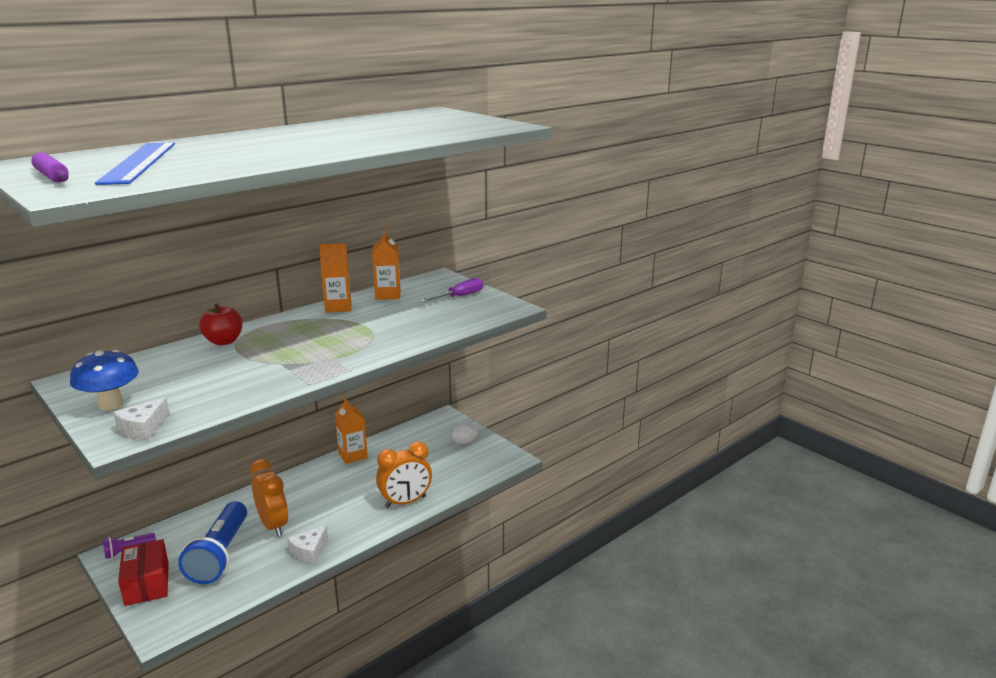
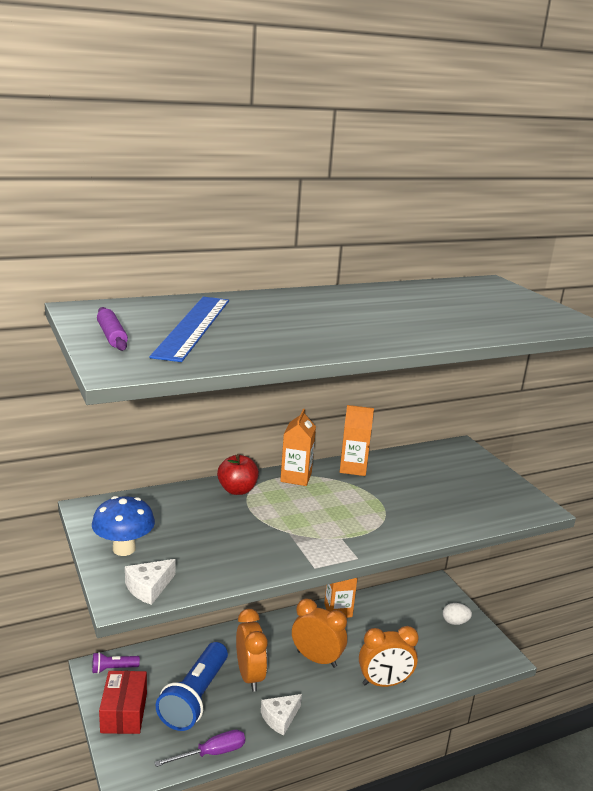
camera: 15 degrees right, 0 degrees up
orange carton [372,230,400,300] -> orange carton moved to [280,409,316,486]
purple screwdriver [420,278,483,302] -> purple screwdriver moved to [154,730,245,767]
none -> orange clock [292,599,347,668]

